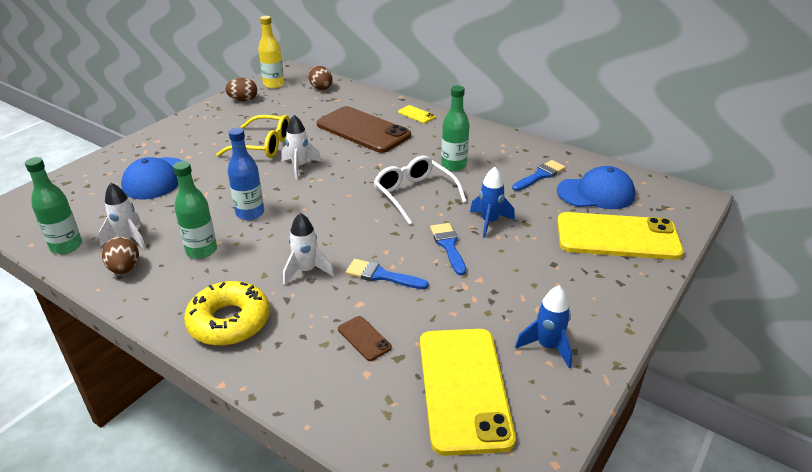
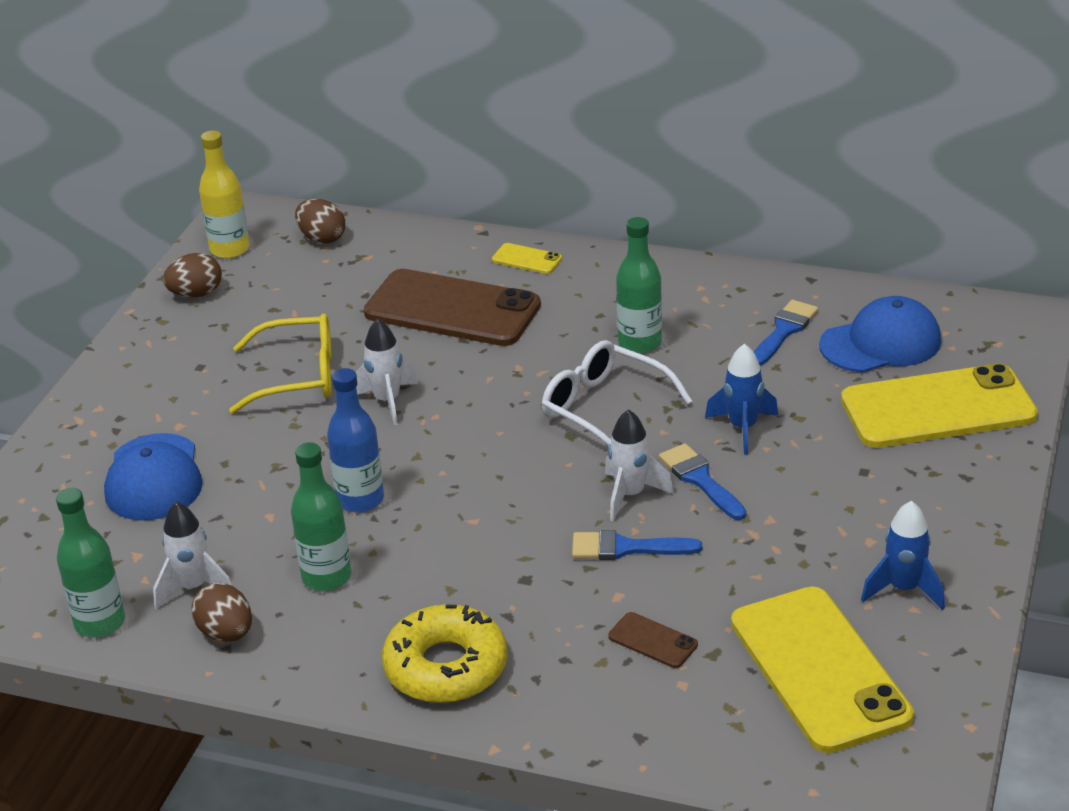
camera: 15 degrees left, 0 degrees up
white rocket [283,213,334,285] -> white rocket moved to [605,409,674,522]

